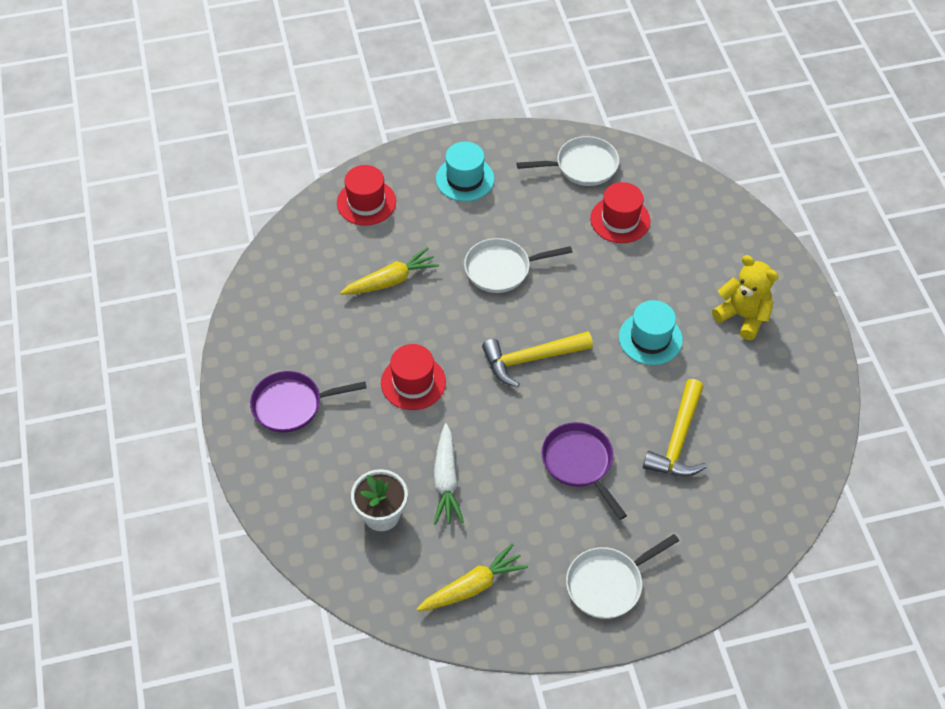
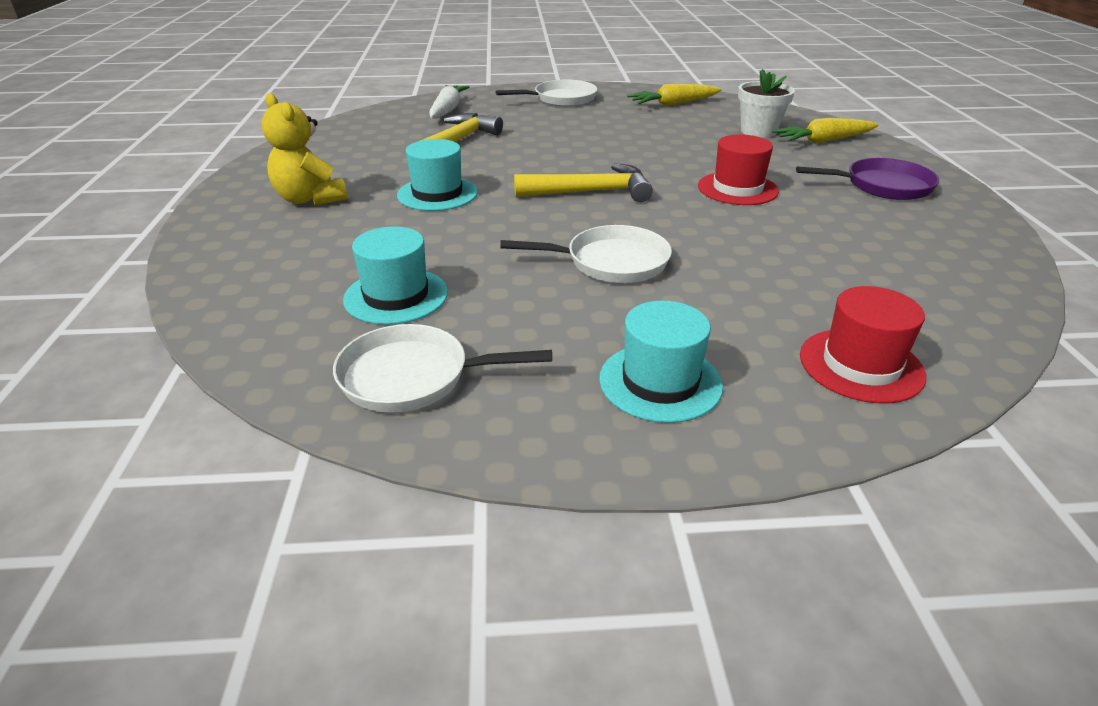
camera: 170 degrees left, 20 degrees down
yellow carrot [340,247,439,295] -> yellow carrot moved to [772,118,879,144]
white carrot [433,423,464,525] -> white carrot moved to [429,85,470,119]
purple pan [541,422,627,520] -> none
red hat [590,182,650,243] -> turquoise hat [343,226,448,325]

